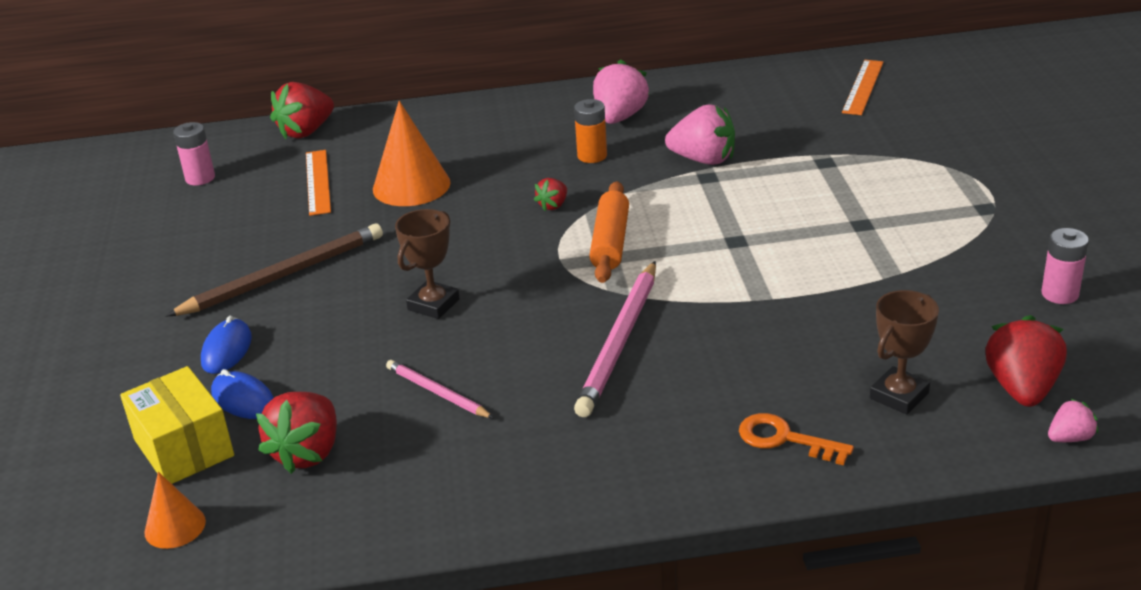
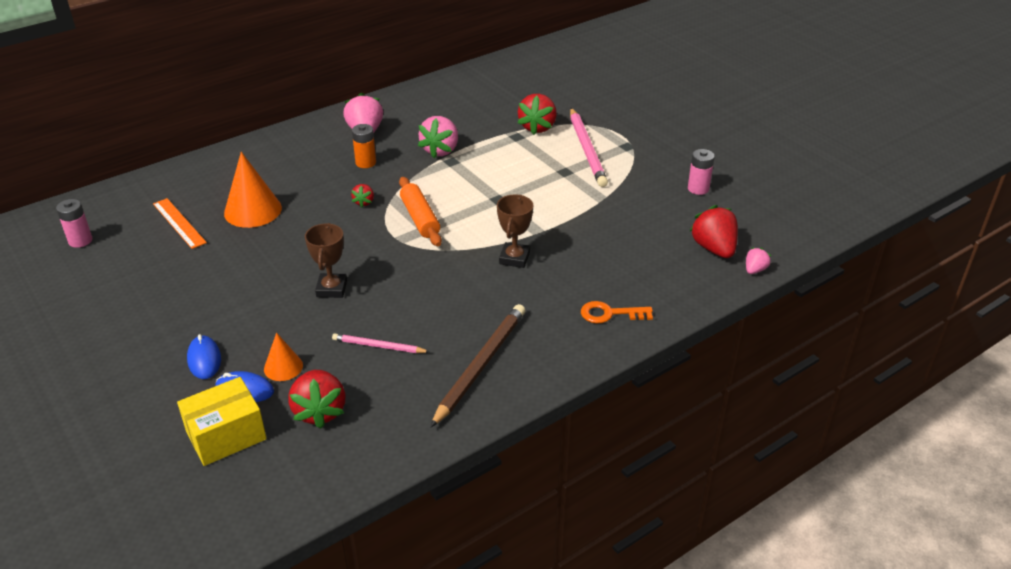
camera: 30 degrees left, 5 degrees up
yellow box [120,366,234,484] -> yellow box turned 60 degrees counterclockwise [177,377,267,466]
orange cone [145,472,206,549] -> orange cone moved to [264,333,303,381]
brown pencil [166,224,383,317] -> brown pencil moved to [430,304,525,428]
red strawberry [270,82,334,139] -> red strawberry moved to [518,94,557,135]
pink pencil [574,261,656,417] -> pink pencil moved to [570,108,608,187]
pink strawberry [665,104,735,165] -> pink strawberry turned 120 degrees clockwise [418,116,458,158]
orange ruler [842,60,884,115] -> none
brown trophy [870,290,939,415] -> brown trophy moved to [497,194,533,268]

